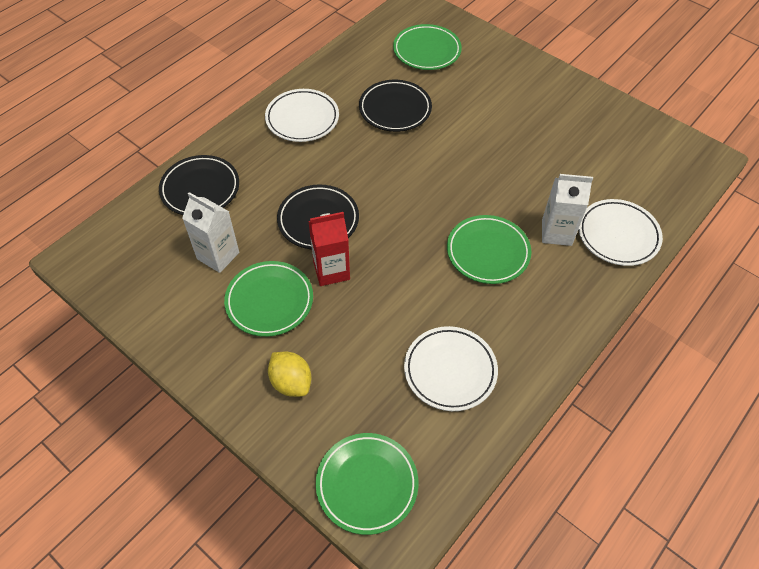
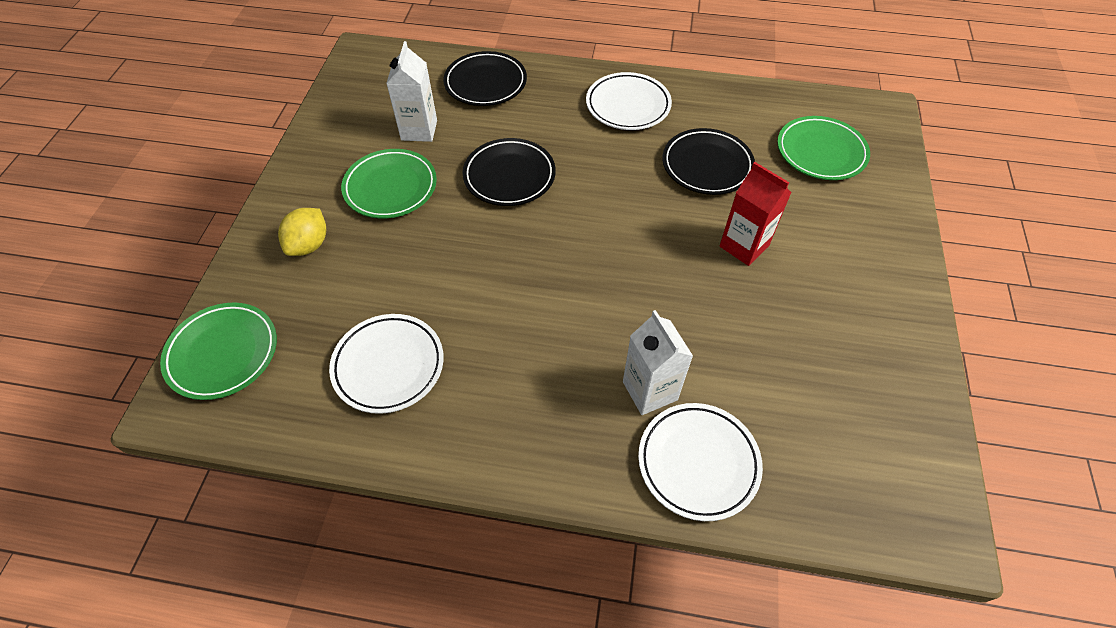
camera: 60 degrees right, 0 degrees up
red carton [308,212,350,286] -> red carton moved to [720,162,792,266]
green plate [447,215,531,284] -> none

